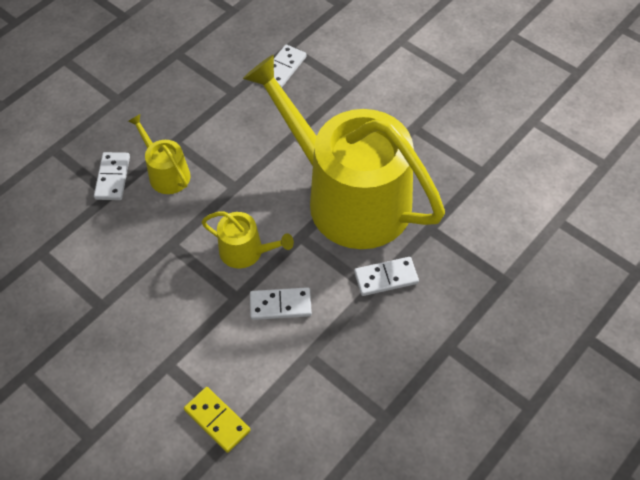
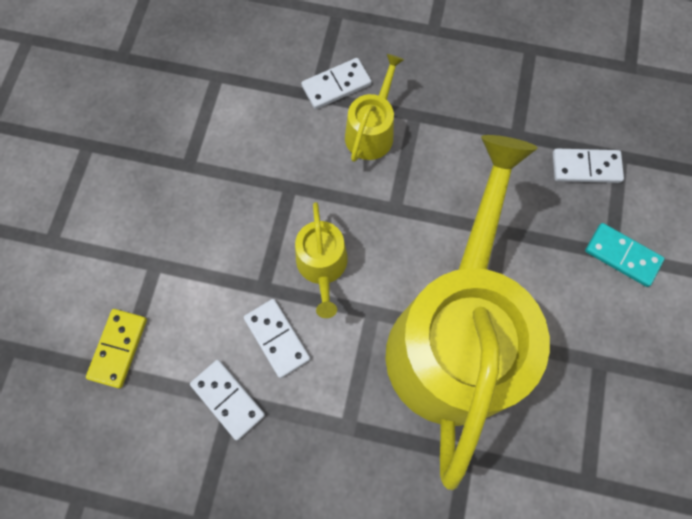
camera: 60 degrees right, 15 degrees up
white domino [354,257,419,296] -> white domino moved to [190,360,265,440]
none -> turquoise domino [585,223,665,287]

